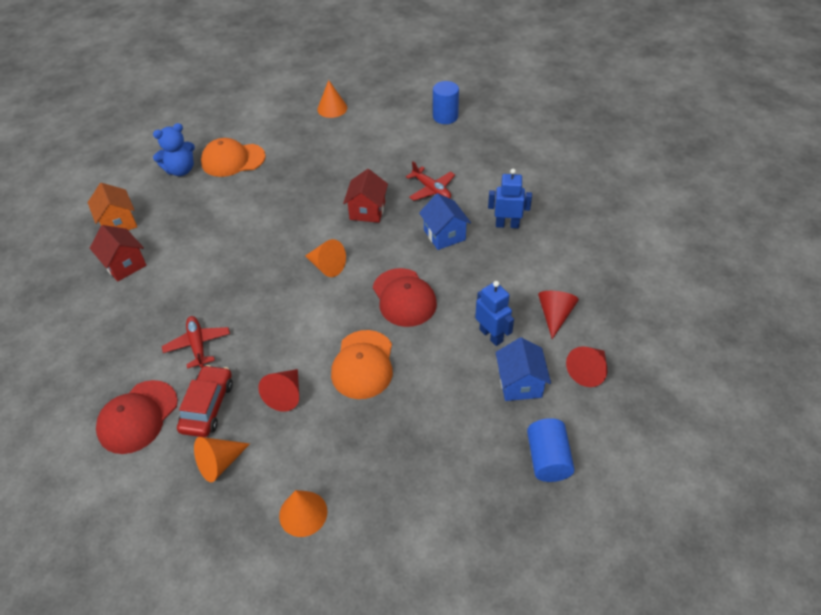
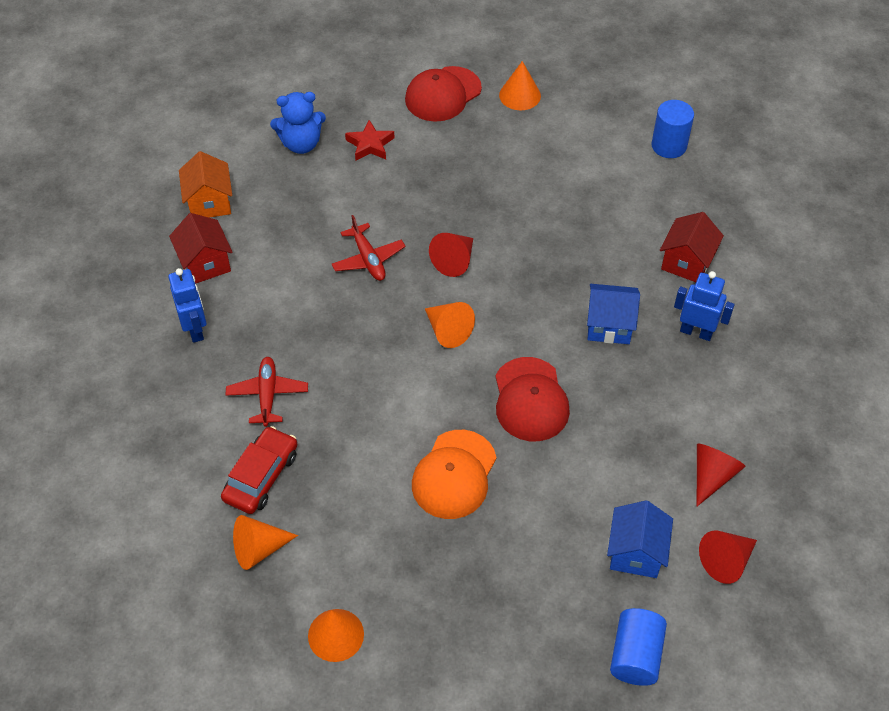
camera: 15 degrees right, 5 degrees up
red cap [96,380,178,454] -> red cap moved to [405,66,482,122]
orange cap [201,138,266,177] -> red star [345,120,395,160]
red cone [258,369,299,412] -> red cone moved to [429,233,473,277]
red house [343,169,388,223] -> red house moved to [660,212,724,282]
red plane [406,161,455,201] -> red plane moved to [332,215,405,281]
blue house [419,193,471,250] -> blue house turned 75 degrees counterclockwise [587,284,640,344]
blue robot [475,281,514,346] -> blue robot moved to [168,268,207,343]

